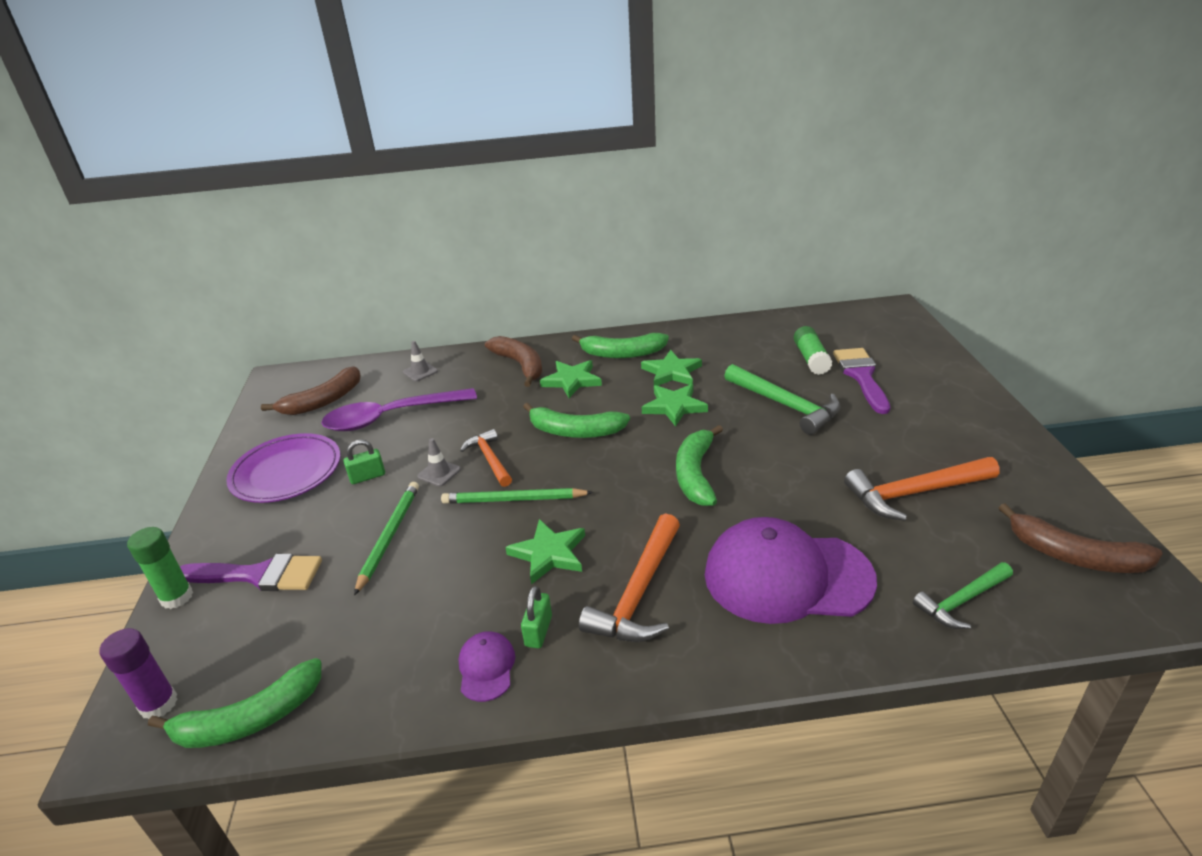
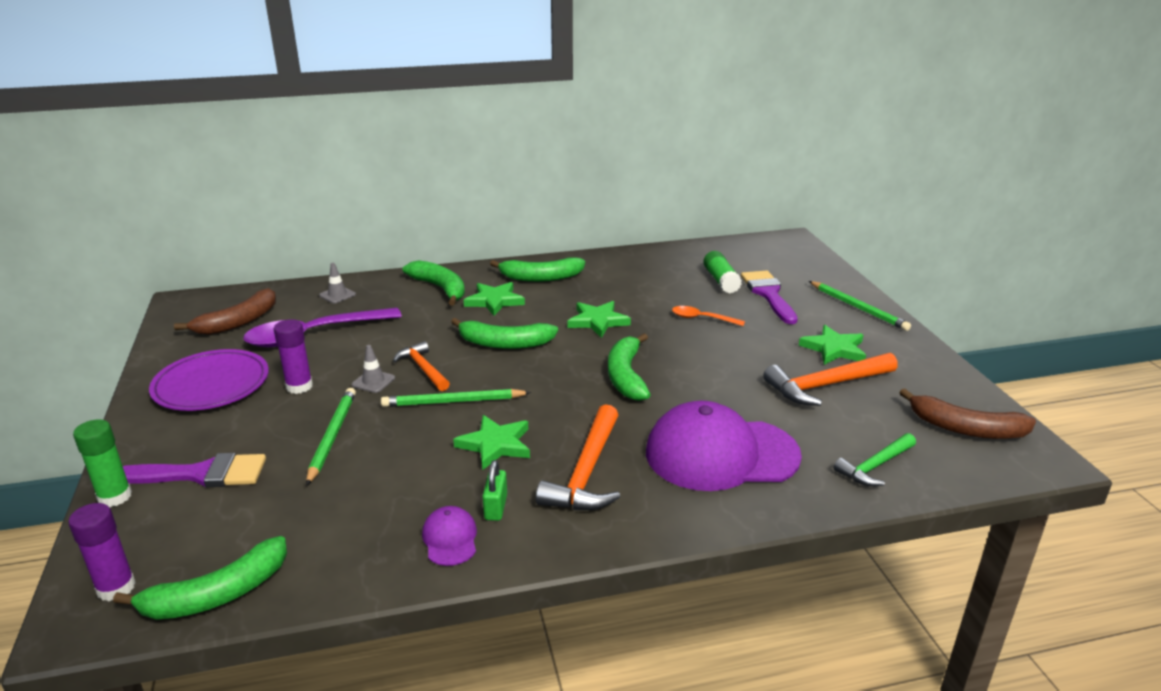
camera: 10 degrees left, 5 degrees down
green padlock [343,439,385,484] -> purple glue stick [274,319,313,394]
brown banana [485,336,542,387] -> green banana [403,260,465,306]
green star [641,350,702,386] -> green star moved to [799,325,866,365]
green hammer [724,364,841,435] -> orange spoon [672,306,745,326]
none -> green pencil [809,281,911,331]

